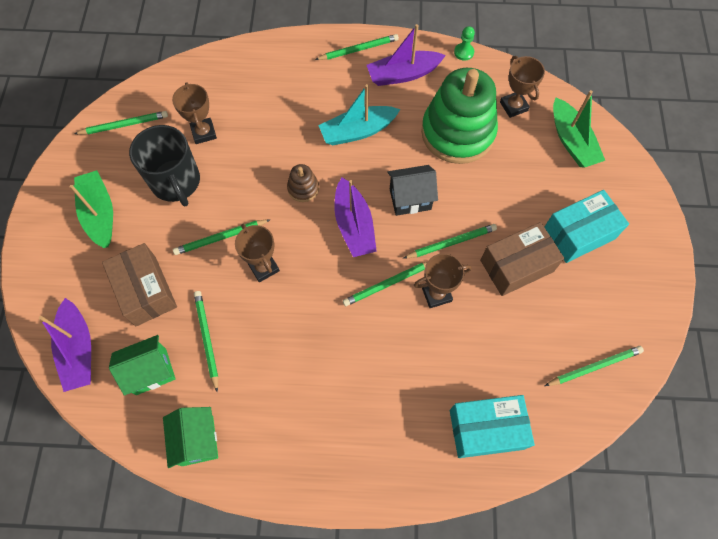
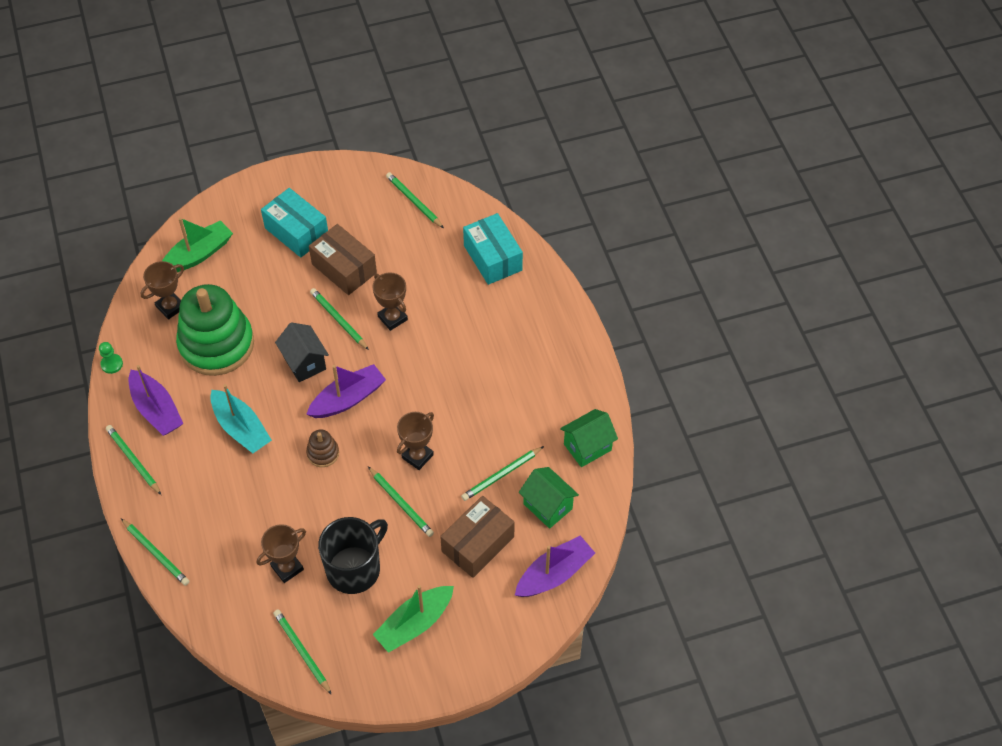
camera: 110 degrees left, 10 degrees down
green pencil [343,262,427,306] -> green pencil moved to [121,518,190,586]

